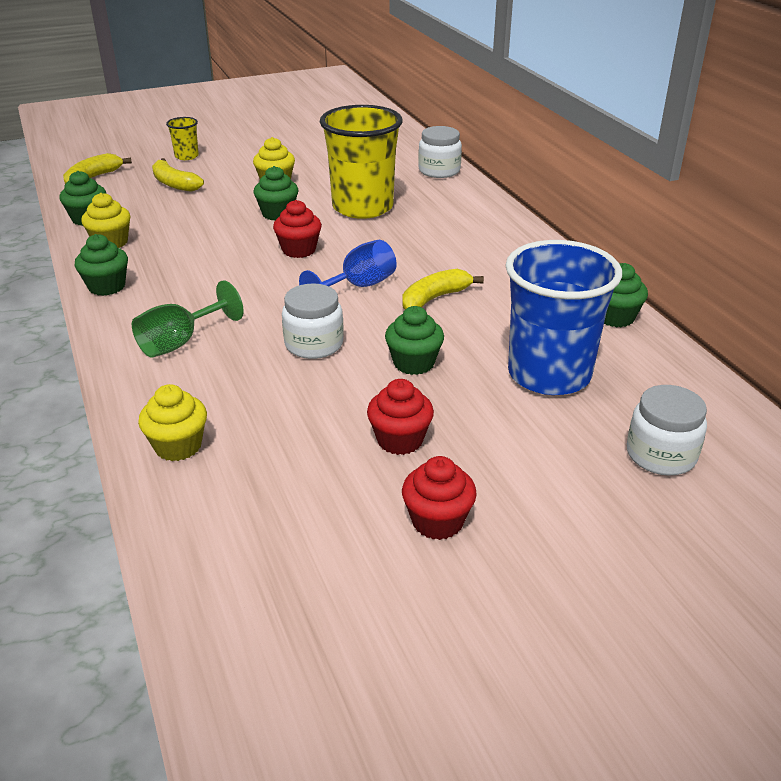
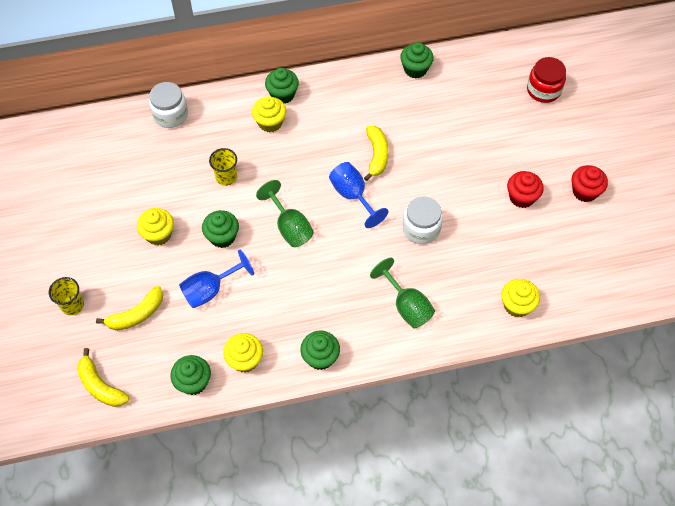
camera: 80 degrees left, 25 degrees up
red cupcake [273,200,322,258] -> green goblet [256,180,314,247]
yellow cup [320,105,402,219] -> yellow cup [209,148,237,186], size x0.44
green cupcake [385,306,444,375] -> green cupcake moved to [265,68,299,104]
yellow banana [402,269,484,309] -> yellow banana turned 150 degrees counterclockwise [364,126,389,181]
blue cup [505,240,622,395] -> none
white jar [627,385,707,476] -> red jar [527,57,566,103]
none -> blue goblet [179,250,254,308]
none -> yellow cupcake [252,96,286,132]

